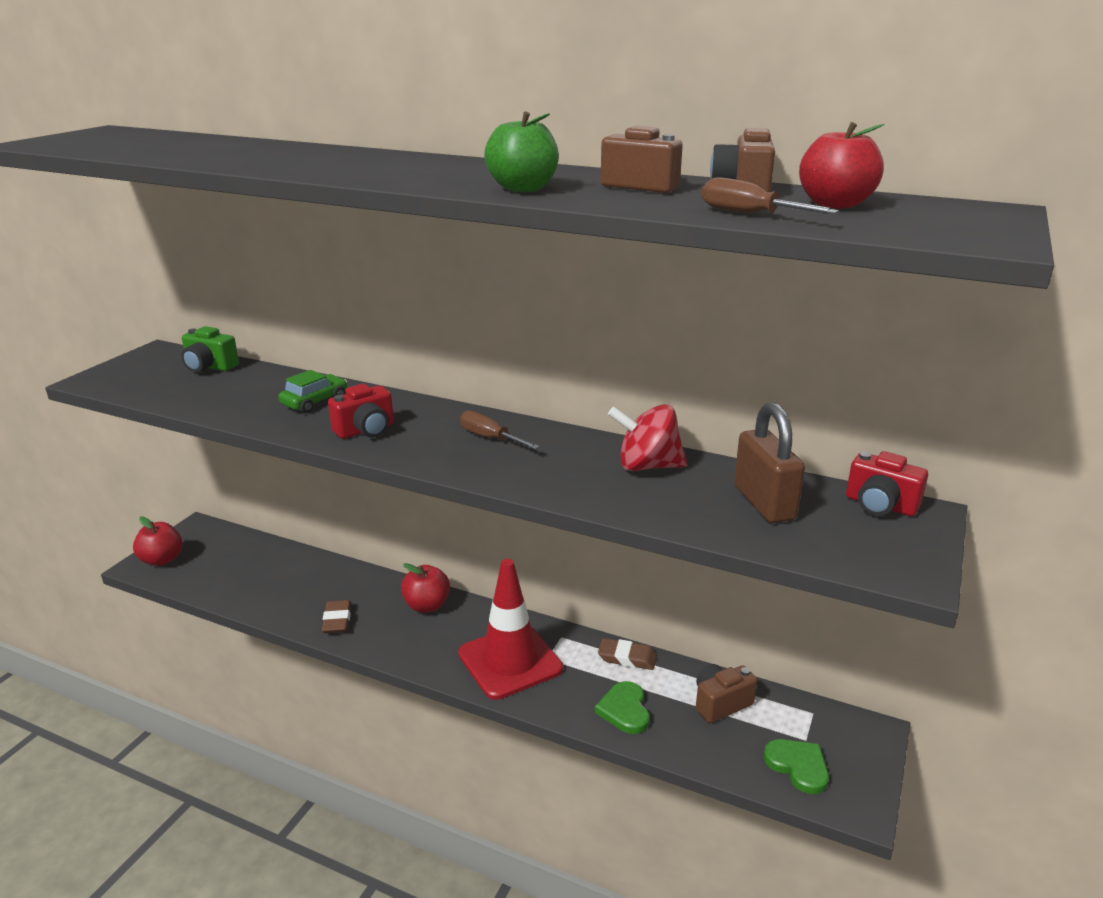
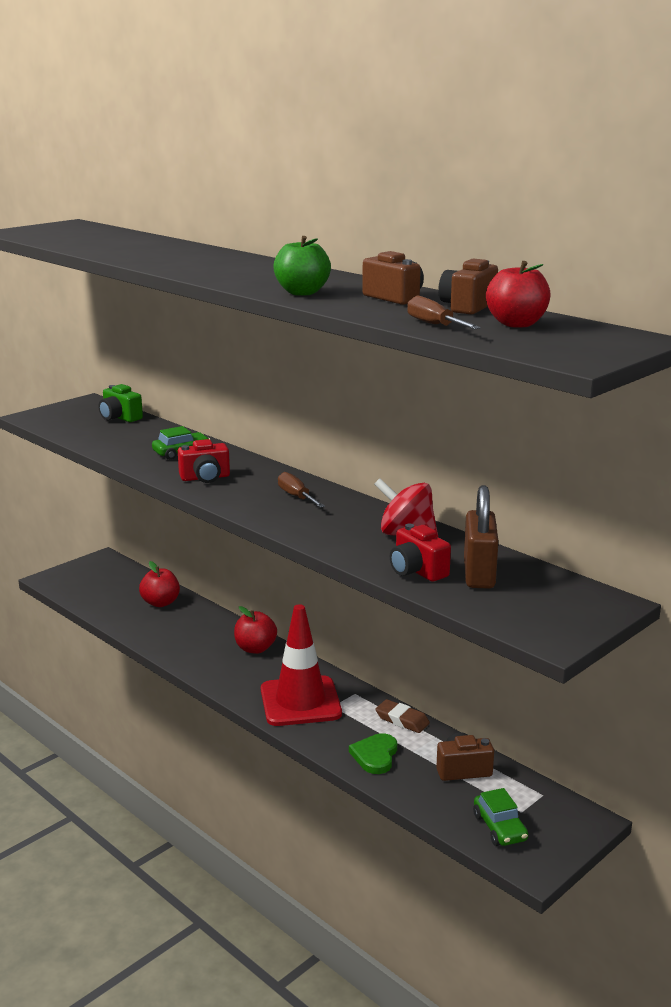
camera: 20 degrees right, 5 degrees down
red apple [133,516,182,566] -> red apple moved to [139,561,180,607]
brown eraser [322,600,351,633] -> none
green heart [764,739,829,794] -> green car [473,788,528,846]
red camera [846,451,928,516] -> red camera moved to [390,524,451,582]

